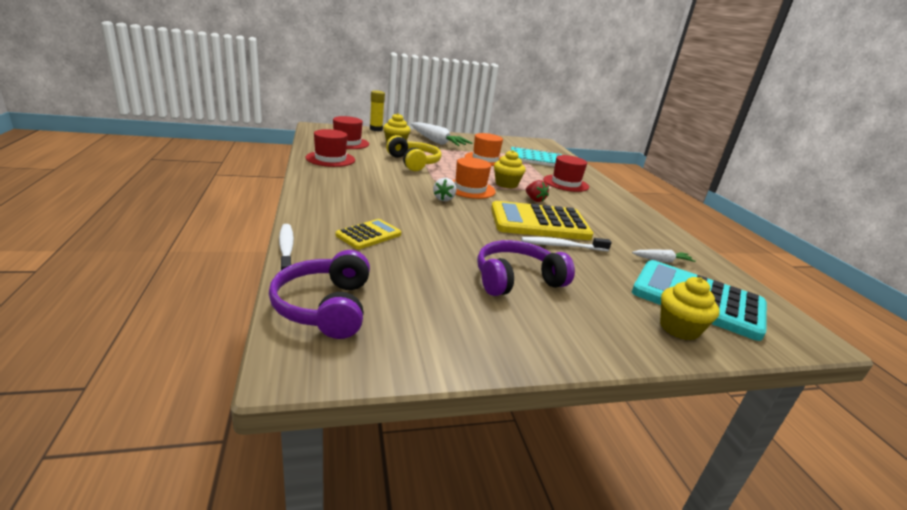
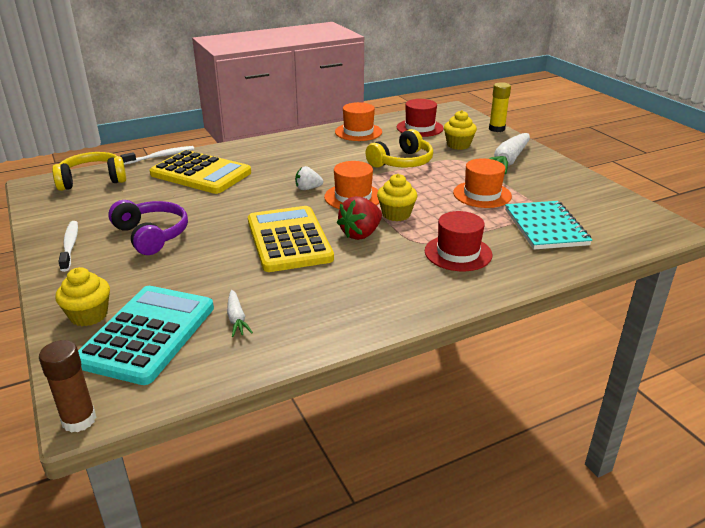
camera: 80 degrees right, 5 degrees up
purple headphones [269,250,370,339] -> yellow headphones [52,152,126,191]
red hat [306,129,355,167] -> orange hat [335,102,382,141]
yellow calculator [336,219,401,249] -> yellow calculator [150,150,251,194], size x1.92
white toothbrush [521,237,611,251] -> white toothbrush moved to [58,221,78,272]
red strawberry [526,180,549,202] -> red strawberry [337,196,382,240], size x1.57
none -> brown glue stick [39,340,96,433]

